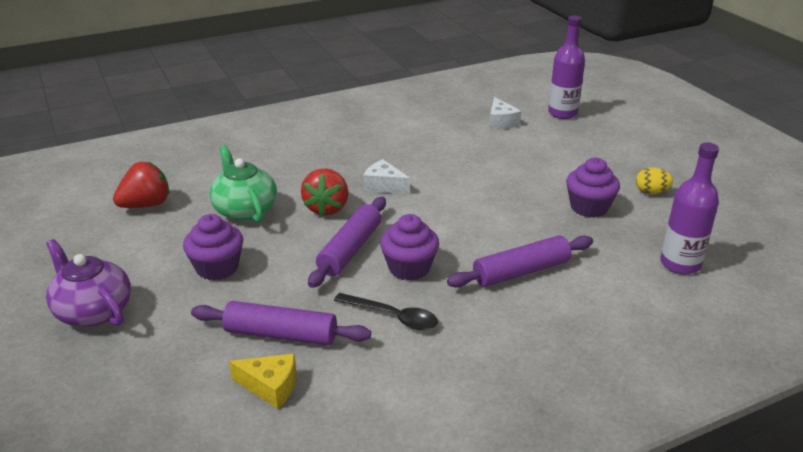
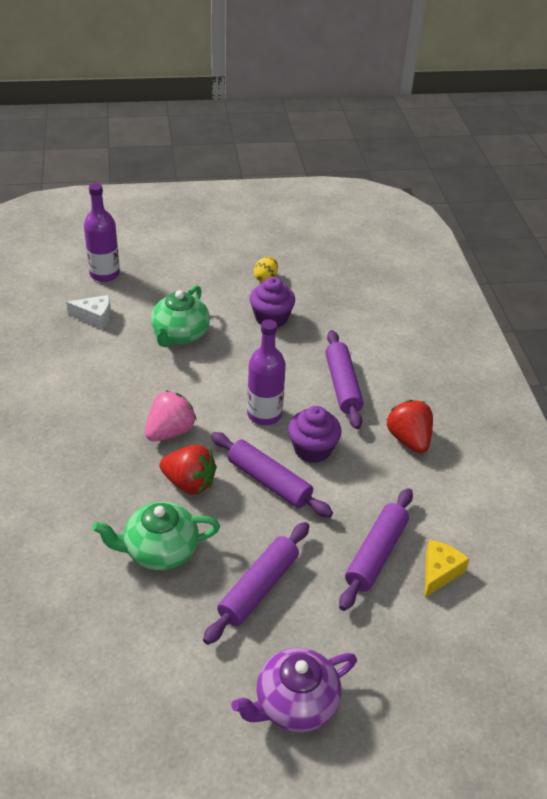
camera: 75 degrees left, 10 degrees up
red strawberry [113,162,169,208] -> red strawberry moved to [387,400,433,453]
purple cupcake [183,214,243,281] -> purple rolling pin [203,522,309,645]
black spoon [334,293,438,330] -> none
white cheese [363,159,410,194] -> pink strawberry [145,390,197,441]
purple bottle [660,142,719,274] -> purple bottle moved to [247,319,286,425]
none -> green teapot [151,285,210,347]

